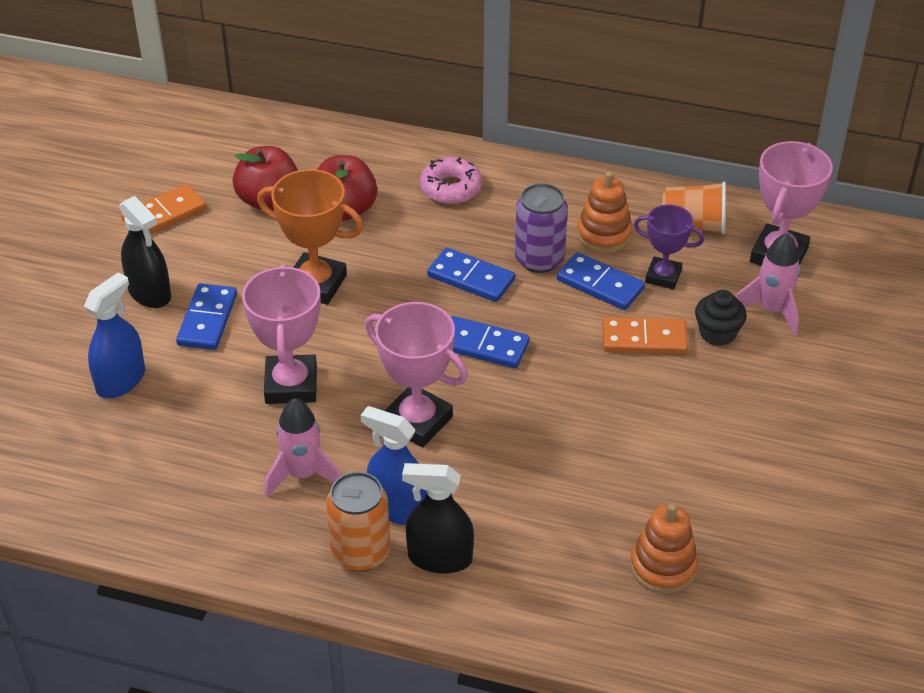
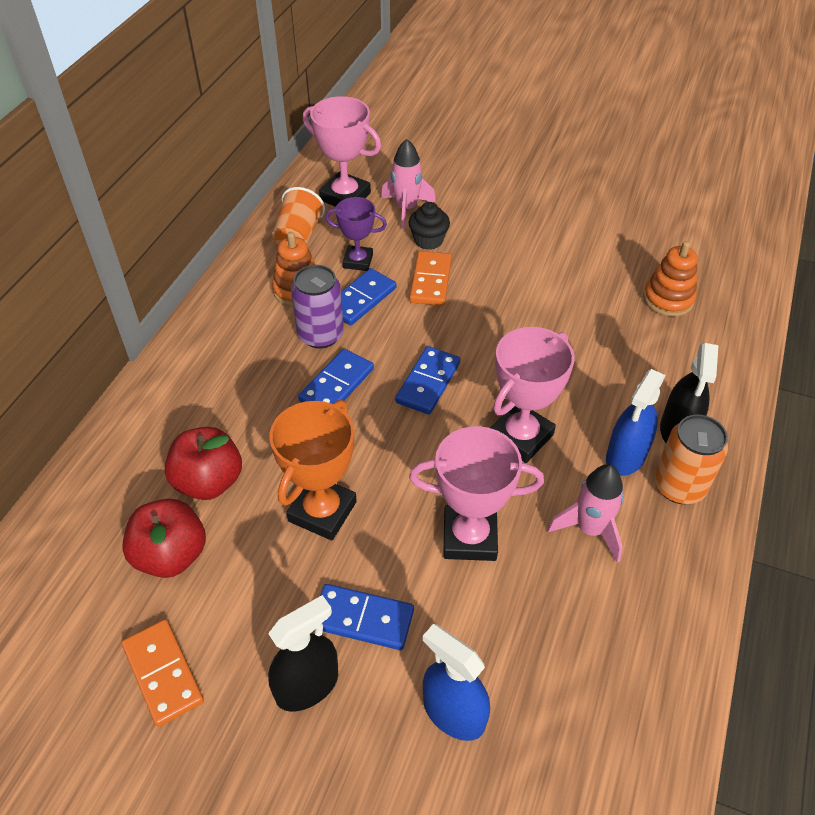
camera: 85 degrees left, 5 degrees up
pink donut [420,157,482,204] -> none
purple trophy [634,205,704,289] -> purple trophy turned 75 degrees clockwise [325,197,387,271]

